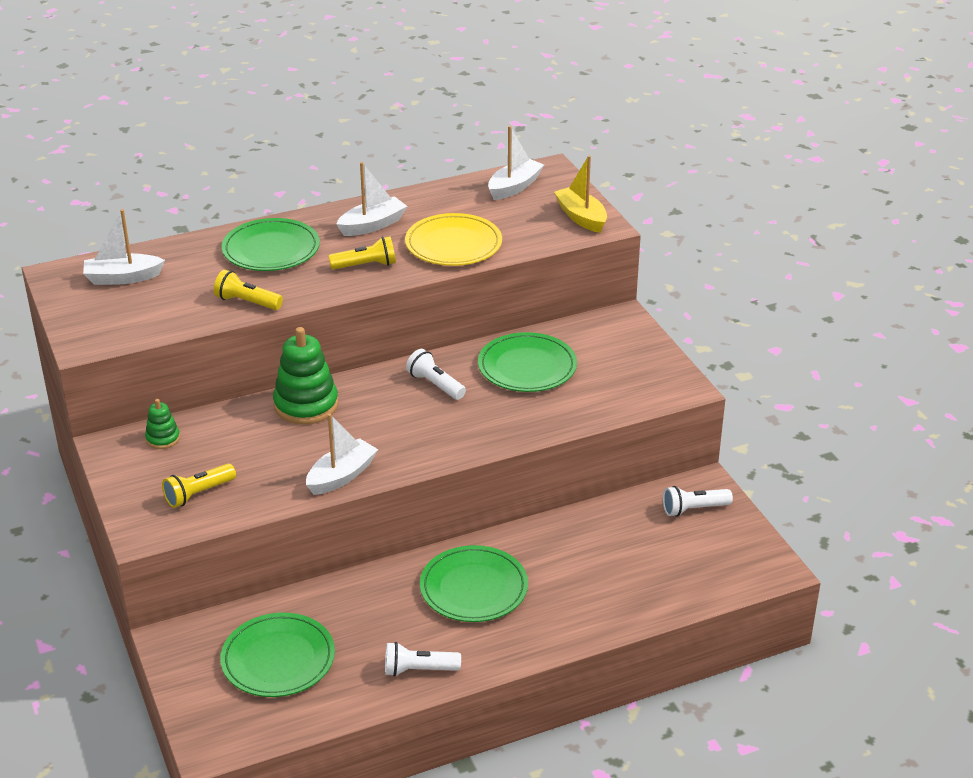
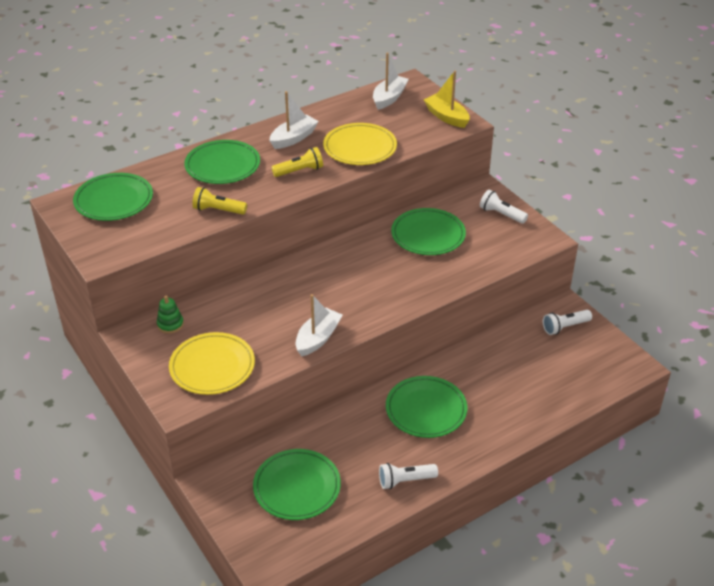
camera: 10 degrees left, 5 degrees up
white boat [83,209,165,285] -> green plate [73,173,153,221]
yellow flashlight [162,464,236,508] -> yellow plate [169,332,255,395]
green stacking toy [273,327,338,425] -> none
white flashlight [406,349,466,400] -> white flashlight moved to [480,189,528,224]

